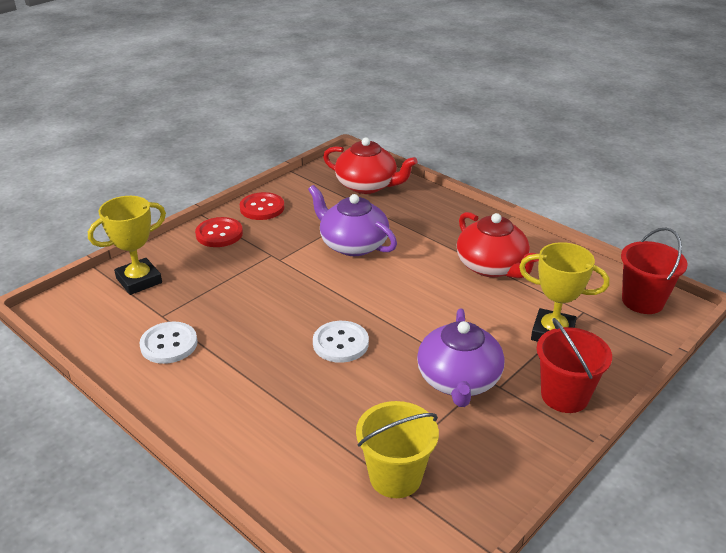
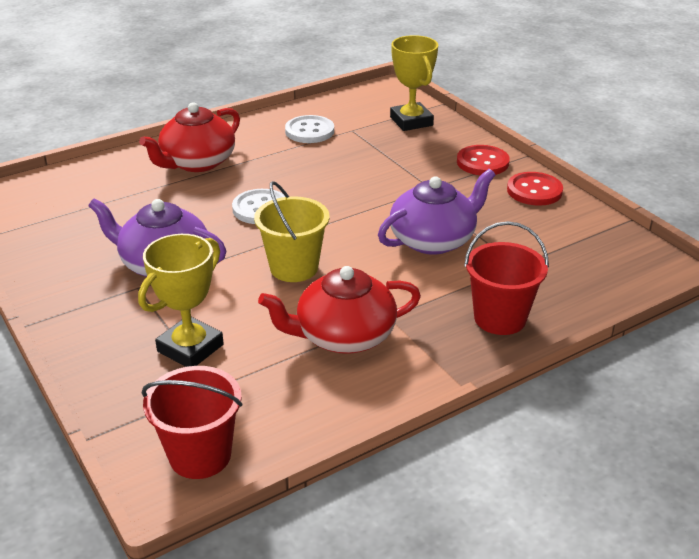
camera: 105 degrees right, 0 degrees up
red teapot [323,137,417,194] -> red teapot moved to [139,102,240,172]
yellow bucket [356,401,439,498] -> yellow bucket moved to [254,181,329,282]
red bucket [537,318,612,413] -> red bucket moved to [464,221,549,335]

